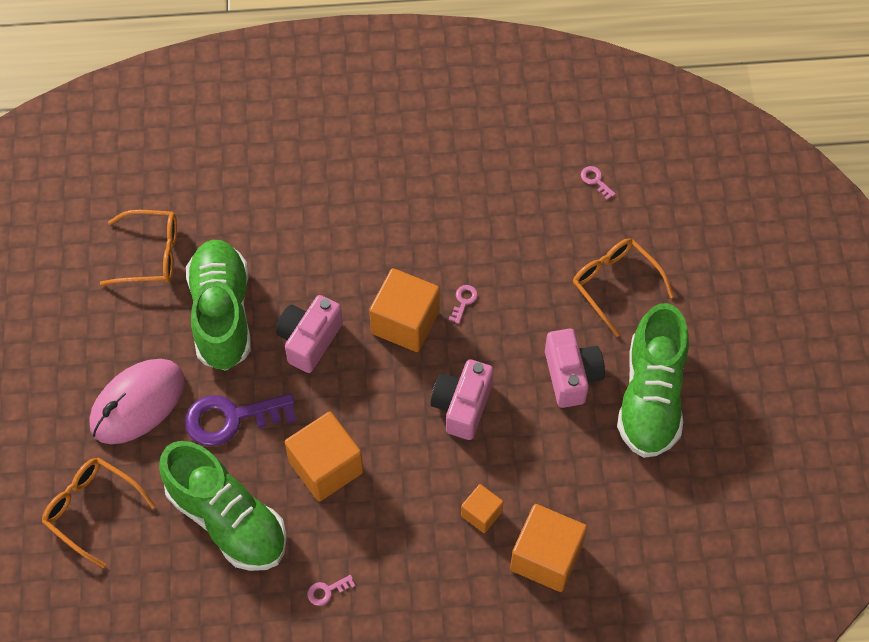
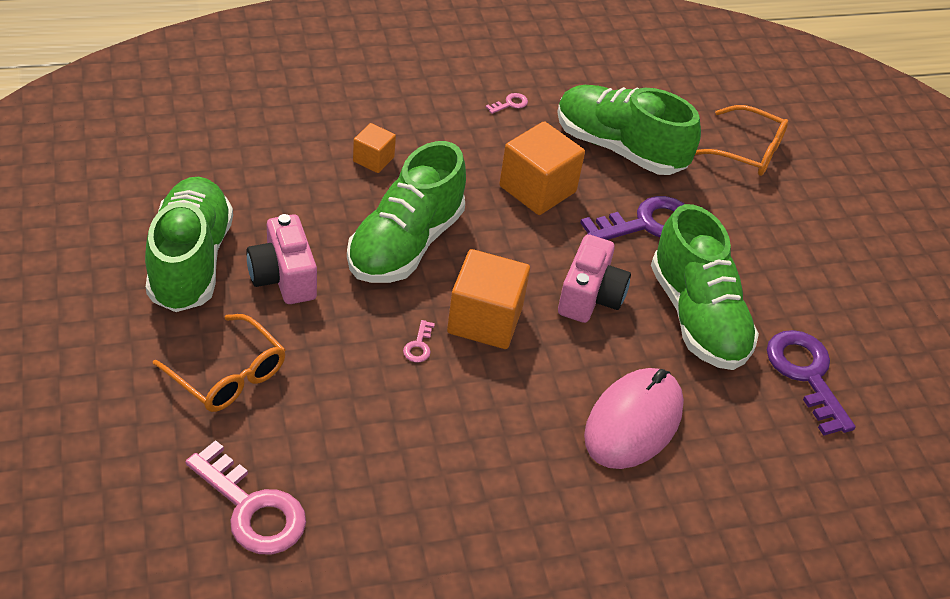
camera: 165 degrees right, 15 degrees down
pink mouse [89,359,185,444] -> pink mouse moved to [584,368,684,469]
orange glasses [100,210,177,285] -> purple key [767,330,856,436]
pink camera [430,360,494,440] -> green shoe [347,141,466,283]
orange cube [510,504,587,592] -> none
pink key [581,166,615,200] -> pink key [185,440,306,555], size x2.40

